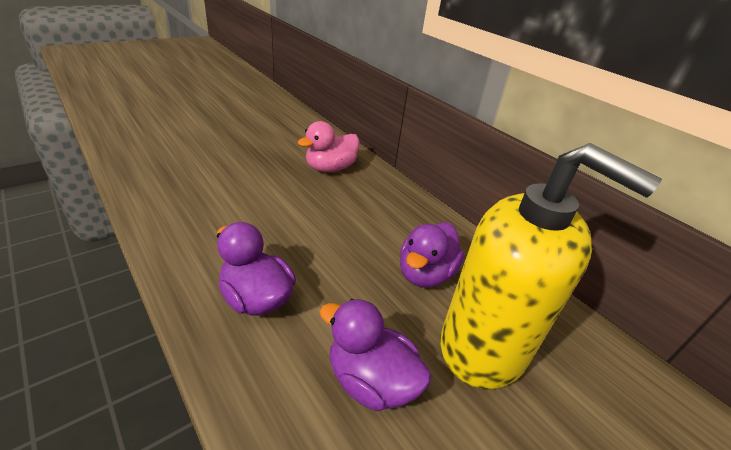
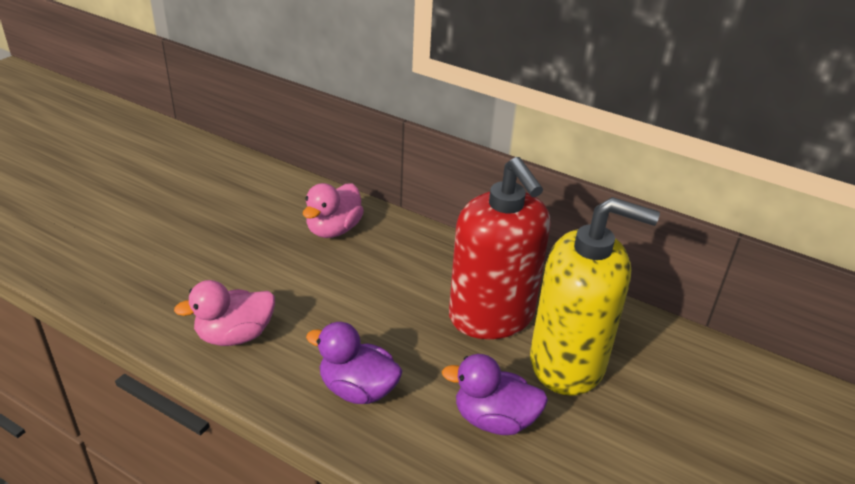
camera: 20 degrees left, 0 degrees up
purple duck [400,222,465,288] -> red soap dispenser [449,157,551,339]
none -> pink duck [174,280,275,346]

